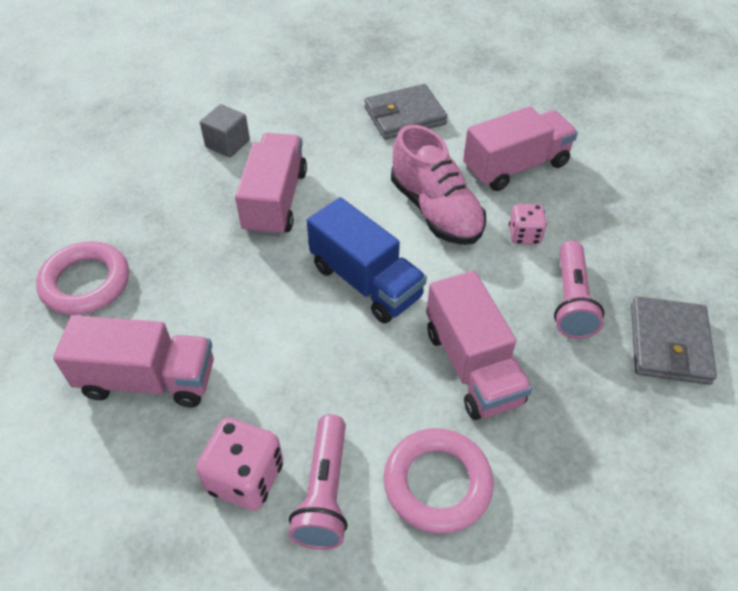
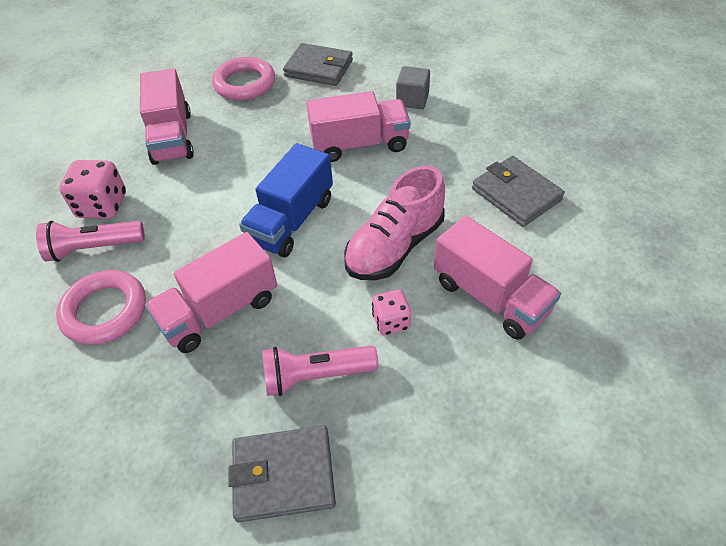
camera: 75 degrees right, 0 degrees up
none -> grey wallet [283,43,353,86]

